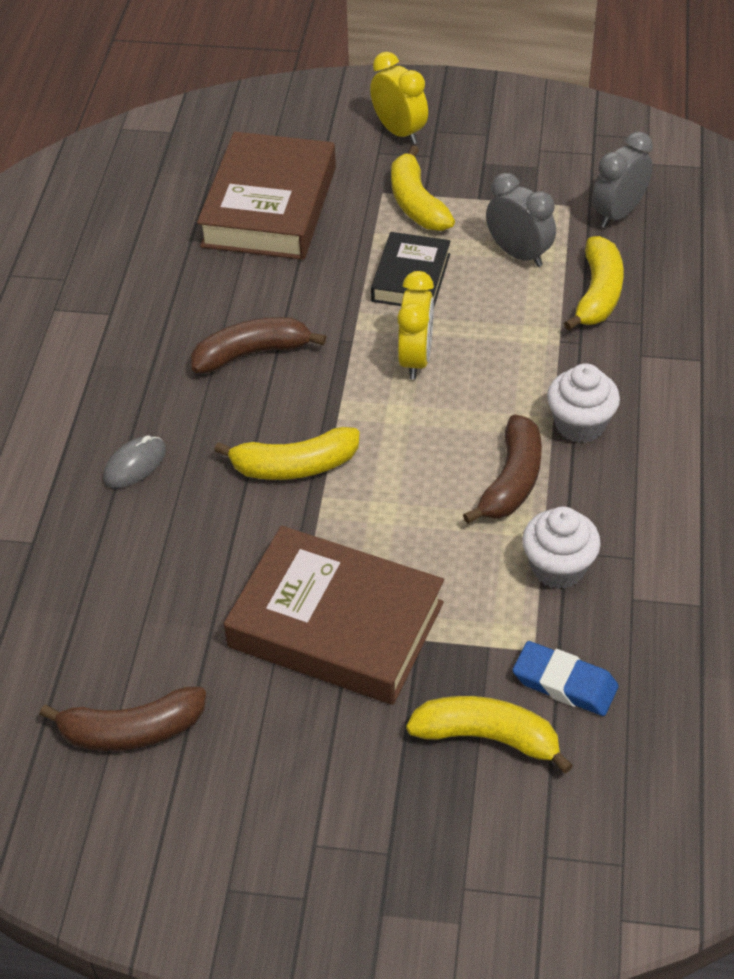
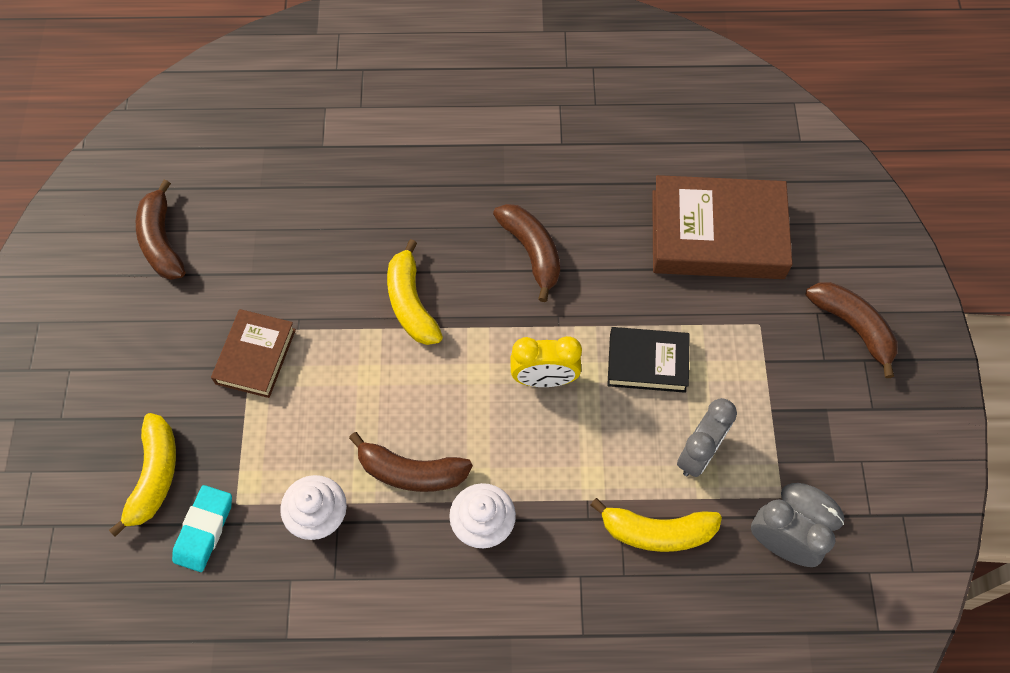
camera: 80 degrees right, 15 degrees up
grey mouse [103,435,166,488] -> grey mouse moved to [781,483,844,531]
brown book [224,526,444,705] -> brown book [211,309,296,398], size x0.57
yellow clock [370,52,428,144] -> brown banana [806,282,898,378]
yellow banana [391,145,455,231] -> none
blue eraser [513,641,619,716] -> turquoise eraser [172,485,232,572]

